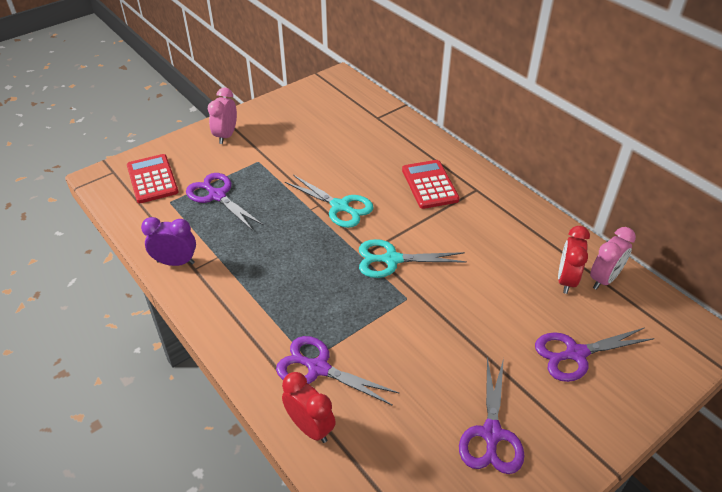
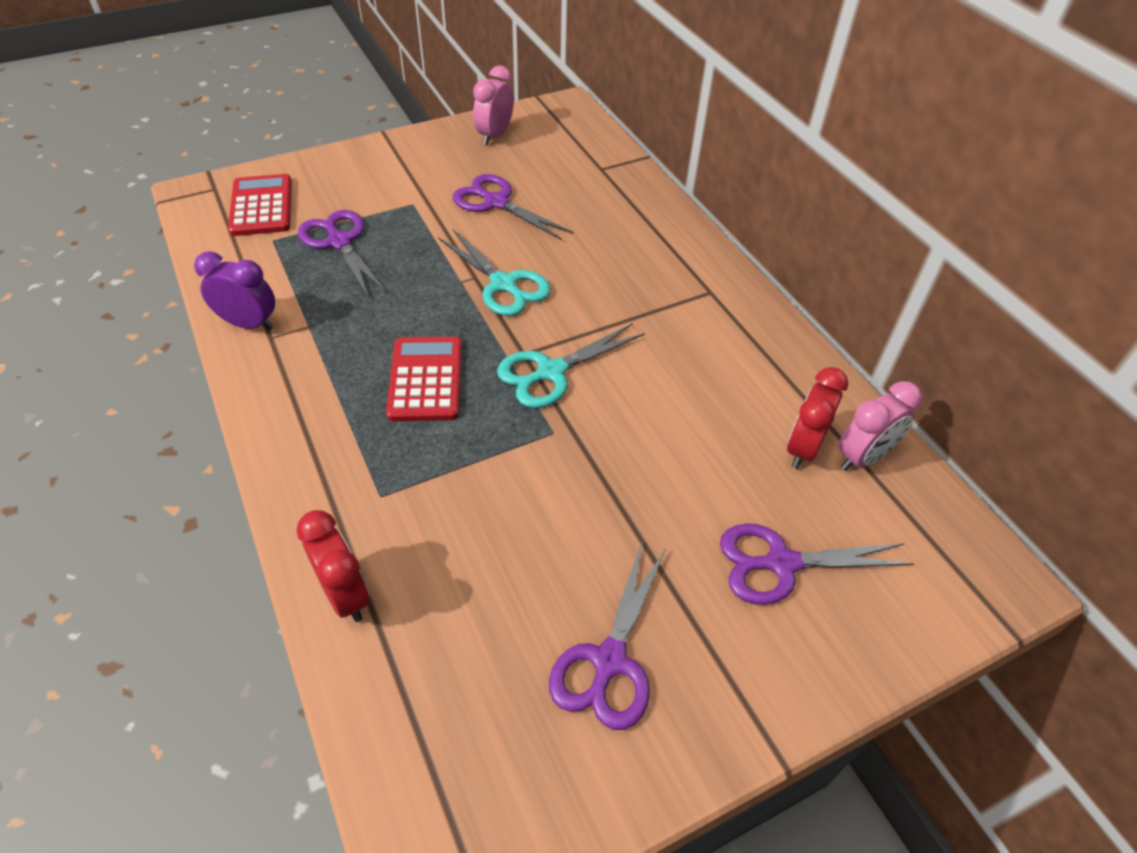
camera: 10 degrees right, 5 degrees up
pink clock [208,87,237,144] -> pink clock moved to [473,65,514,146]
purple scissors [276,336,399,406] -> purple scissors moved to [453,174,573,240]
turquoise scissors [359,239,467,278] -> turquoise scissors turned 45 degrees counterclockwise [497,323,645,408]
red calculator [402,160,460,209] -> red calculator moved to [386,337,462,421]

